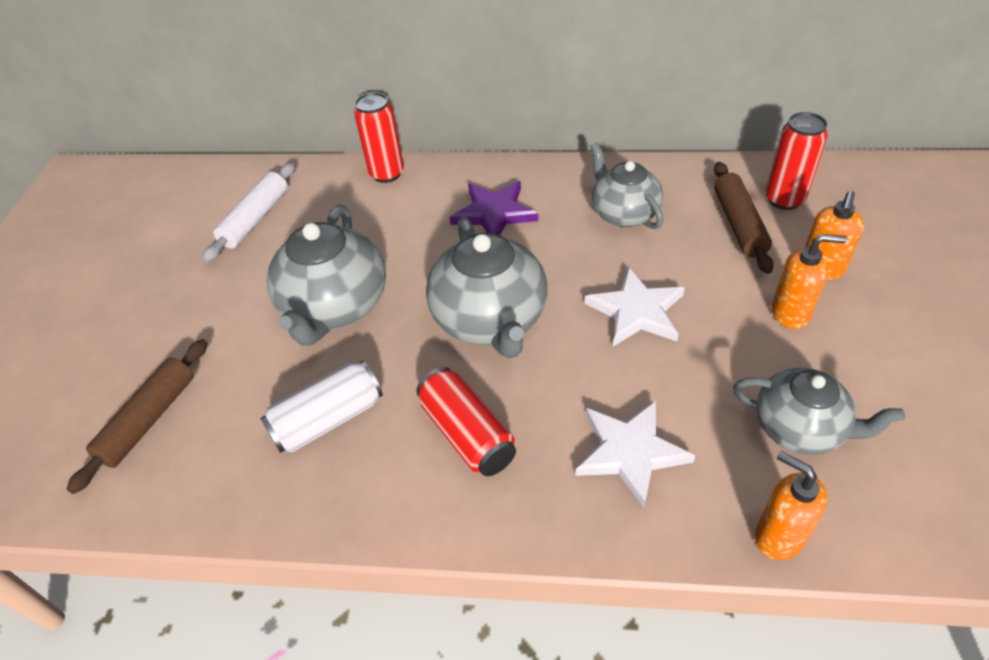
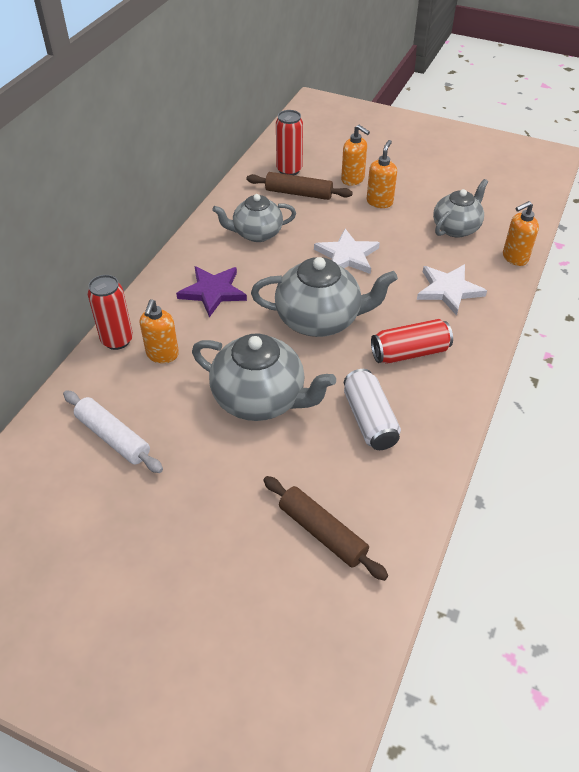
camera: 75 degrees left, 0 degrees up
none -> orange soap dispenser [140,299,179,363]

